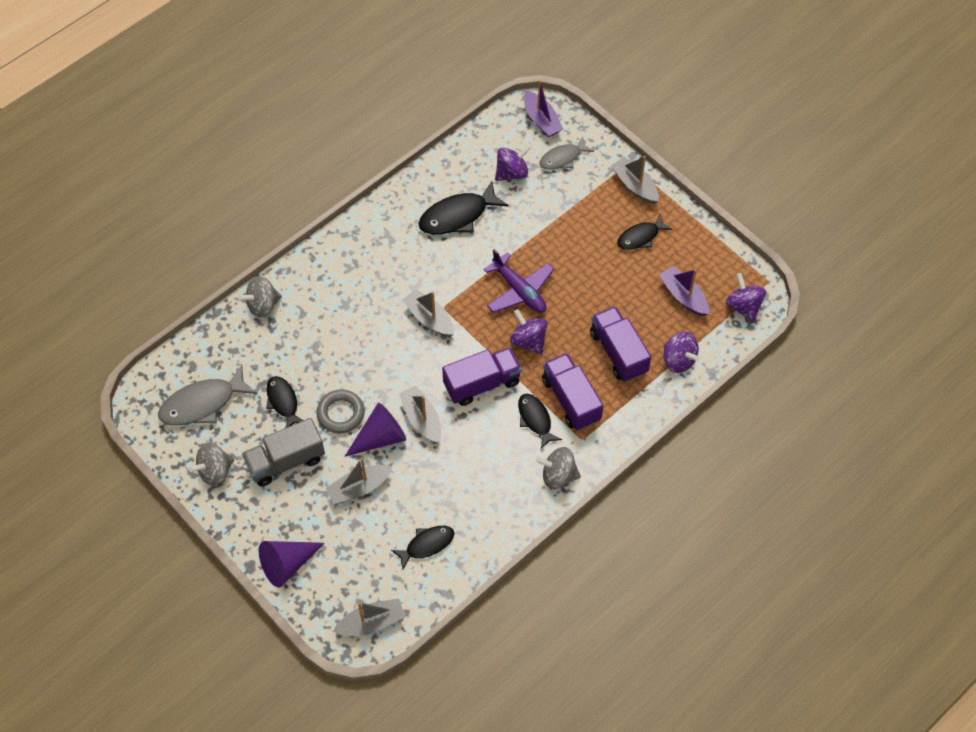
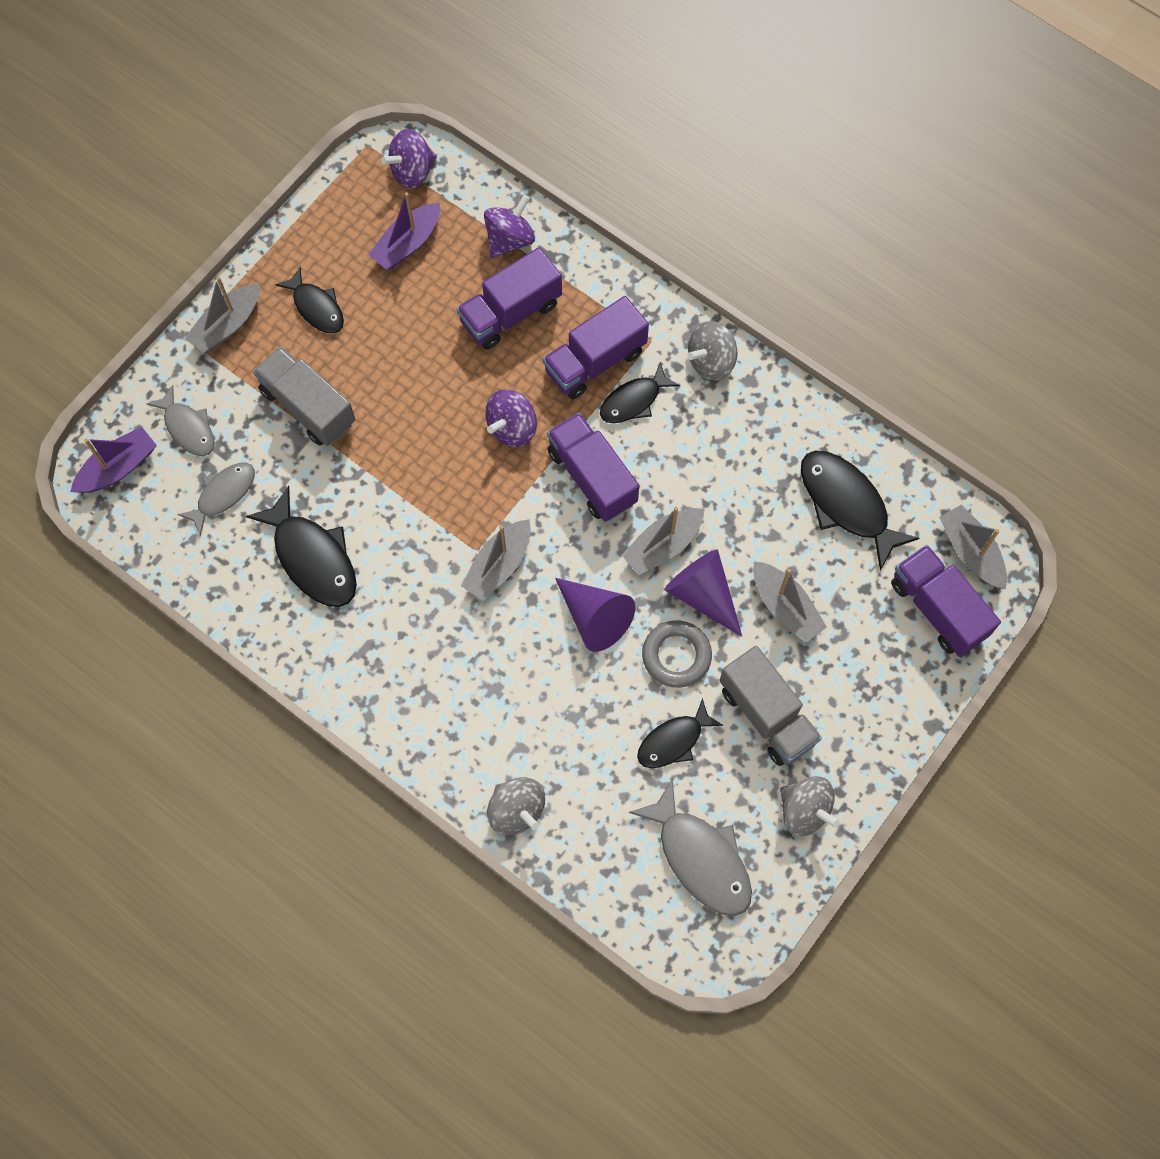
camera: 100 degrees left, 10 degrees up
purple cone [259,541,324,588] -> purple cone moved to [555,578,635,652]
black fish [391,526,454,570] -> black fish [801,451,919,571], size x1.59
purple plane [483,249,554,313] -> none
purple spinning top [495,145,531,181] -> grey fish [178,463,255,536]
grey spinning top [536,447,581,489] -> grey spinning top turned 60 degrees clockwise [687,321,737,381]
none -> grey truck [253,346,355,446]
none -> purple truck [891,545,1001,657]

